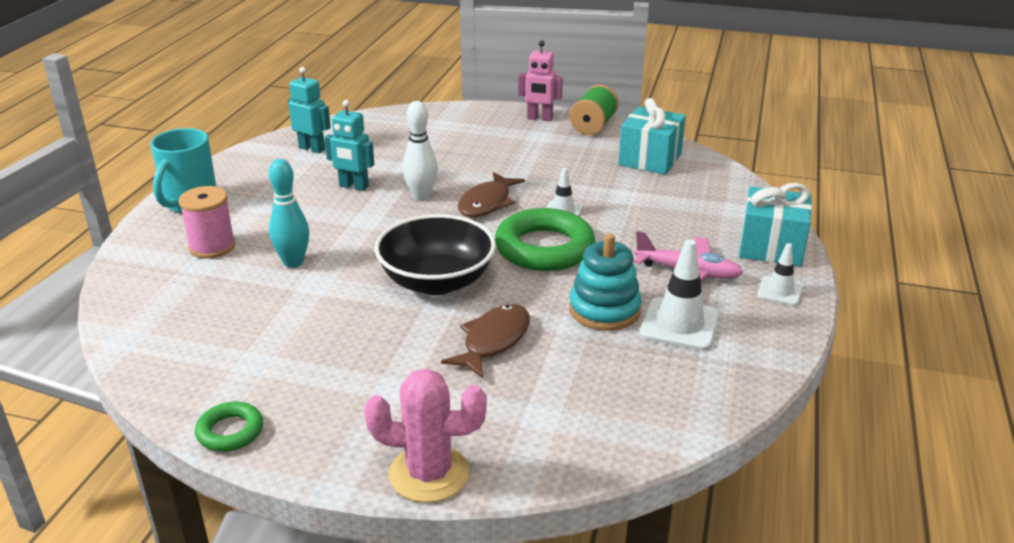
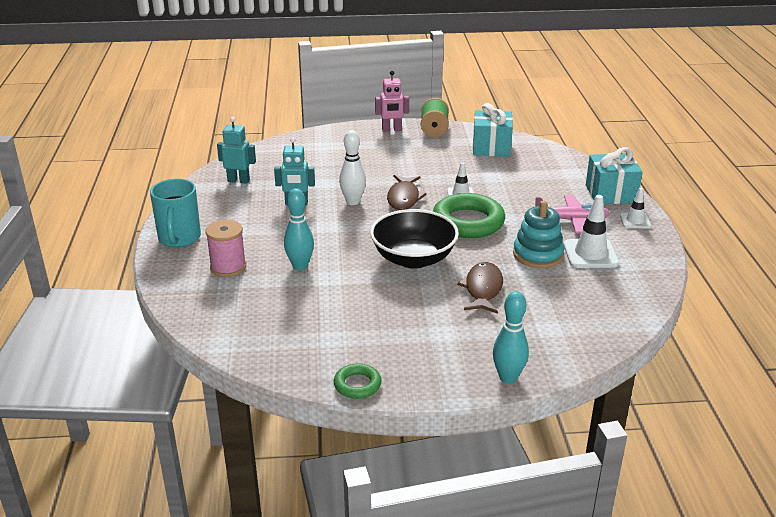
camera: 20 degrees left, 0 degrees up
pink cactus [364,369,487,503] -> turquoise bowling pin [493,291,529,384]

